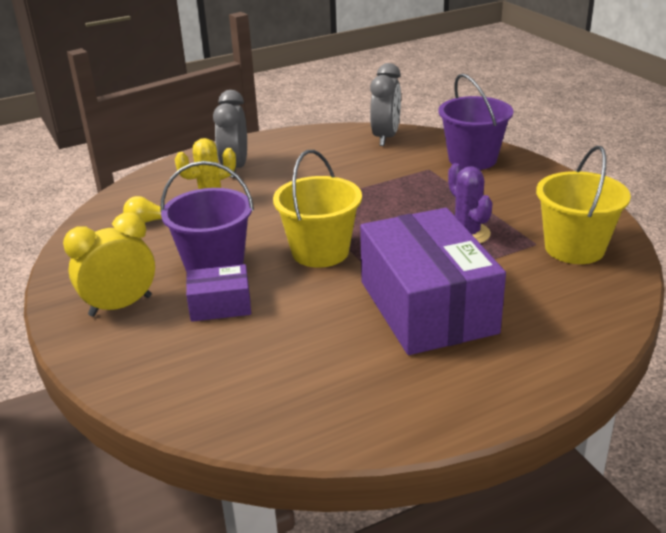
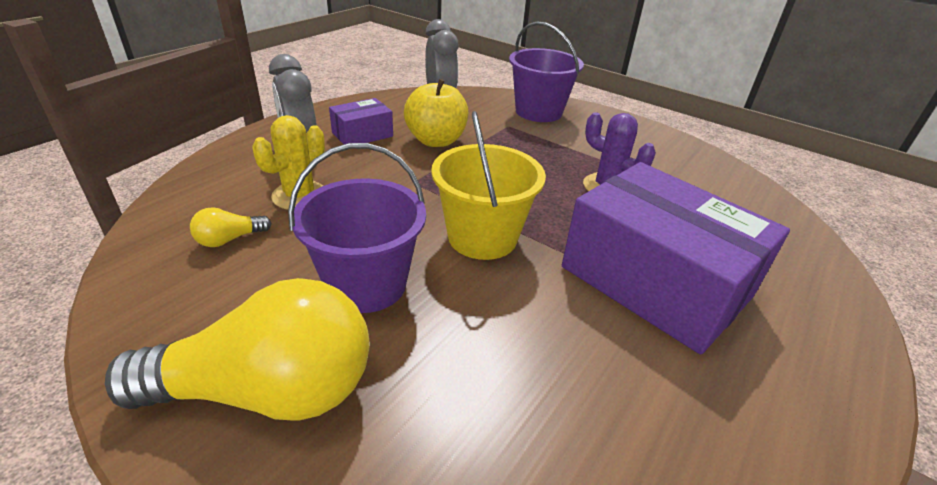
camera: 30 degrees left, 5 degrees up
yellow clock [63,212,155,317] -> yellow light bulb [105,278,370,421]
purple box [186,264,251,322] -> purple box moved to [329,98,393,144]
yellow bucket [536,146,631,264] -> none
none -> yellow apple [404,79,468,147]

